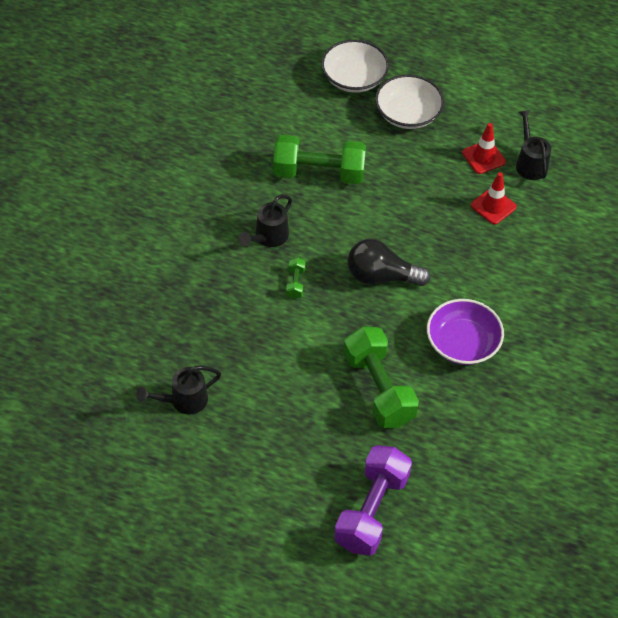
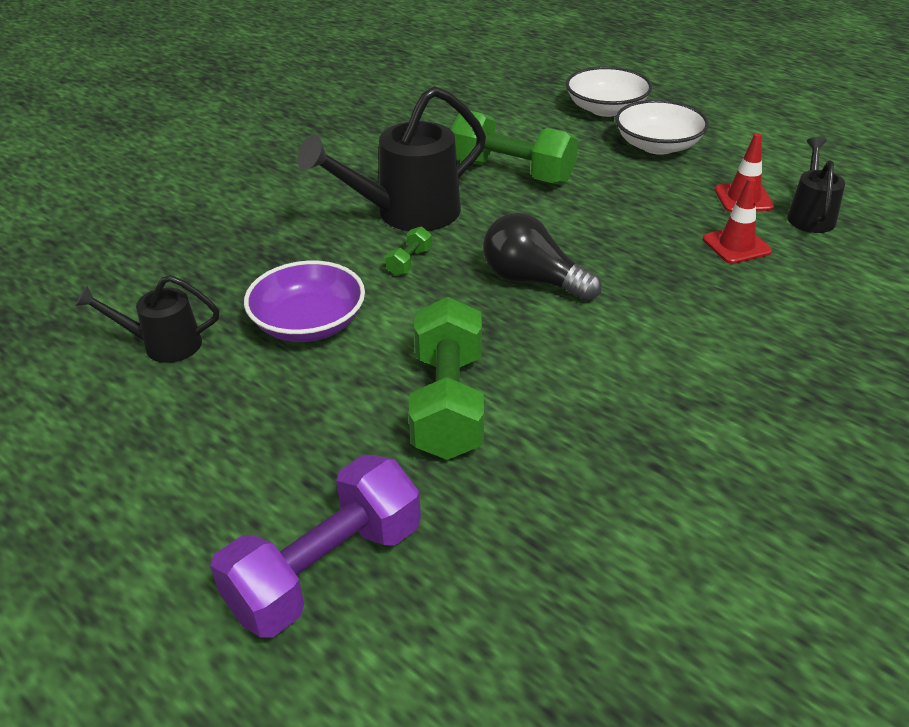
camera: 25 degrees right, 15 degrees down
black watering can [238,195,292,247] -> black watering can [297,86,486,231], size x1.78
purple bowl [427,299,504,365] -> purple bowl moved to [244,261,365,342]

